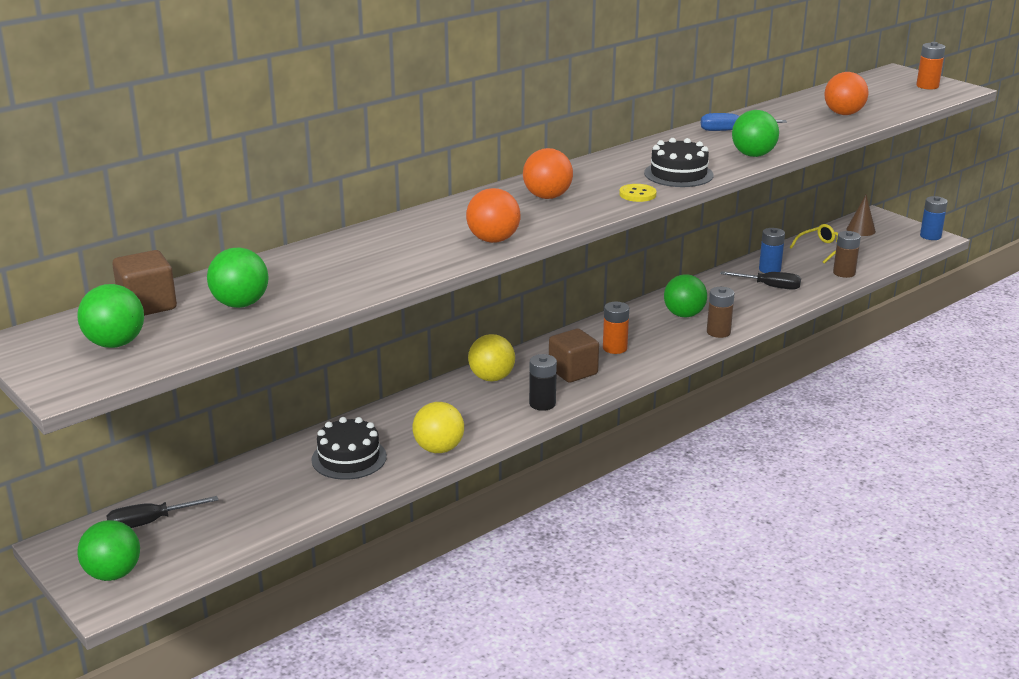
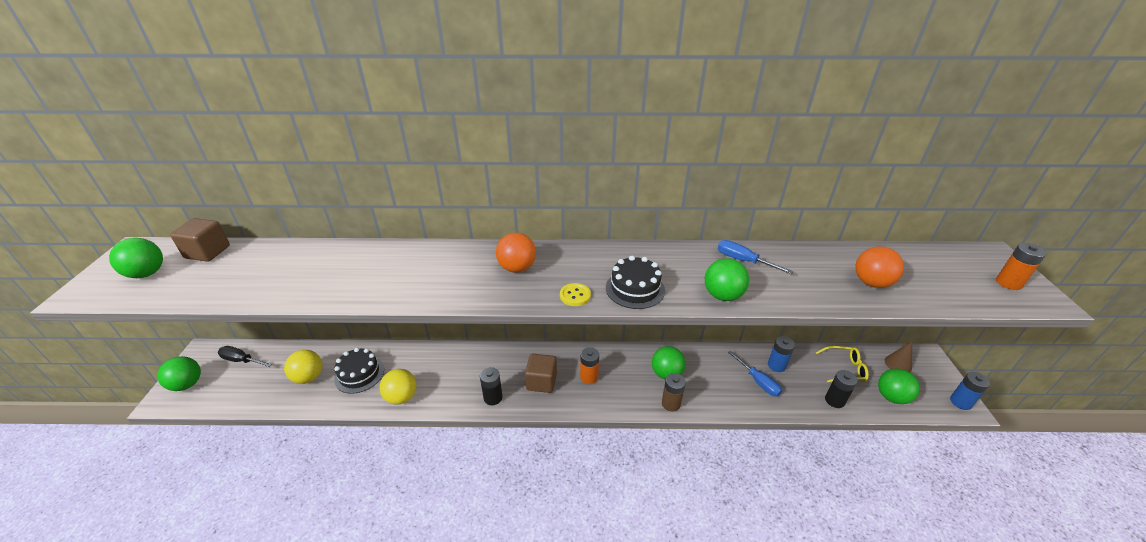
camera: 40 degrees right, 10 degrees up
green ball [207,247,268,308] -> green ball moved to [878,368,920,404]
orange ball [466,188,521,243] -> none
yellow ball [468,334,515,381] -> yellow ball moved to [284,350,322,384]
black screwdriver [720,271,801,290] -> blue screwdriver [728,351,782,397]
brown battery [833,231,861,278] -> black battery [825,370,858,408]

